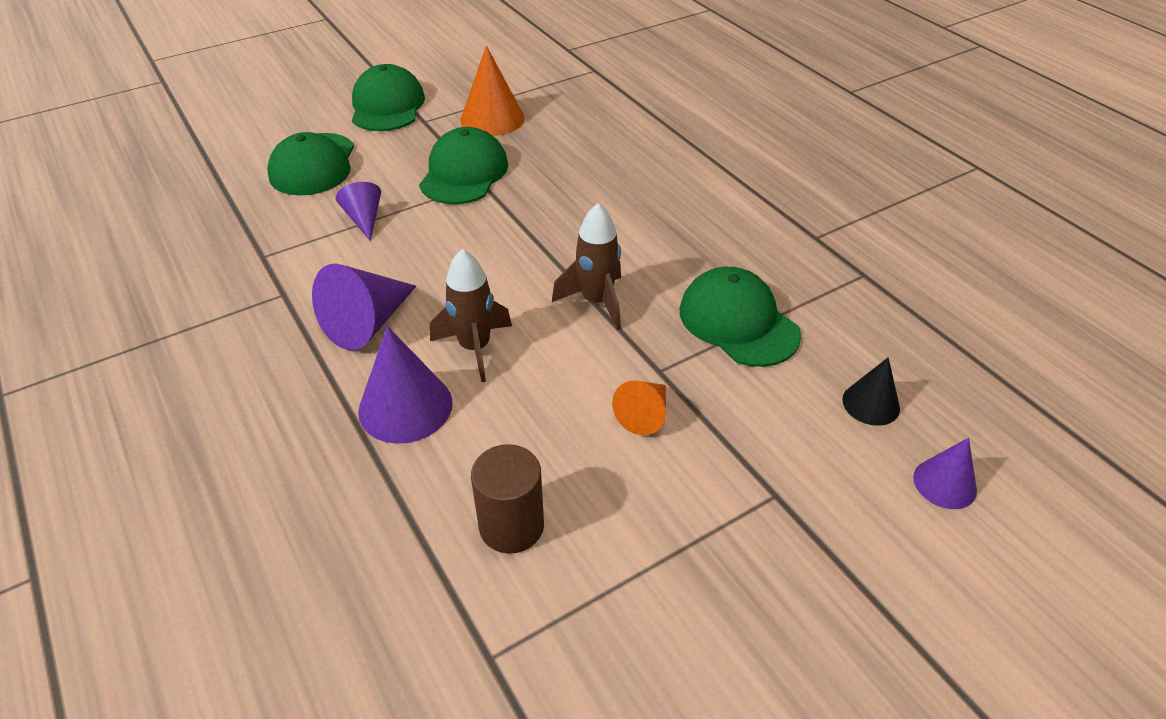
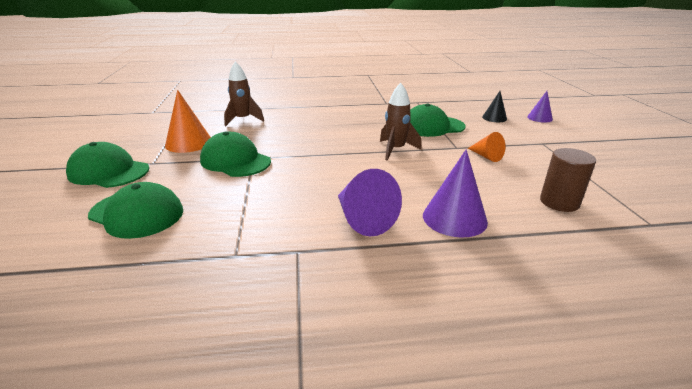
camera: 65 degrees left, 15 degrees down
purple cone [336,182,381,241] -> none
brown rocket [430,249,512,382] -> brown rocket moved to [224,61,264,126]

